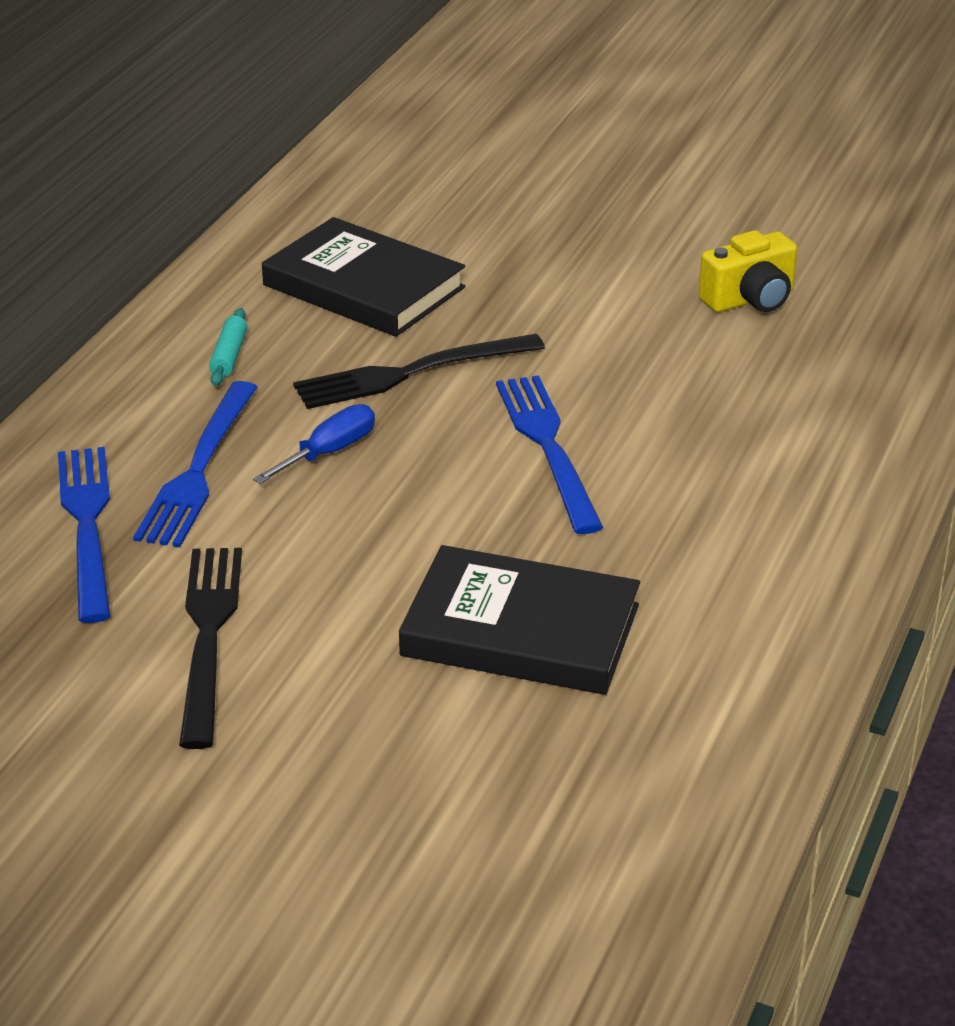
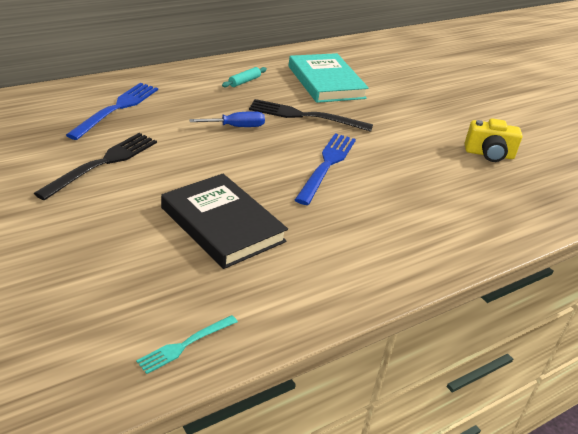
camera: 30 degrees right, 0 degrees up
blue fork [133,381,258,547] -> none
black book [262,217,465,337] -> turquoise book [288,53,369,103]
none -> turquoise fork [136,315,238,374]

